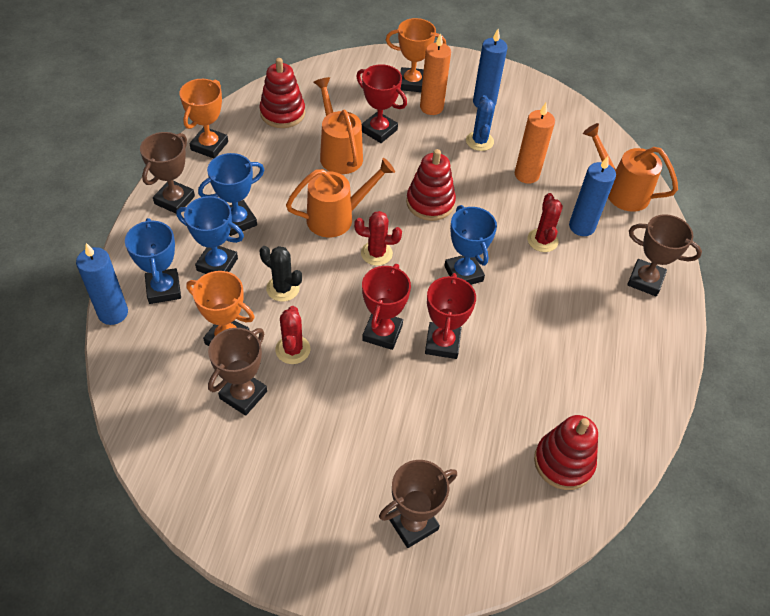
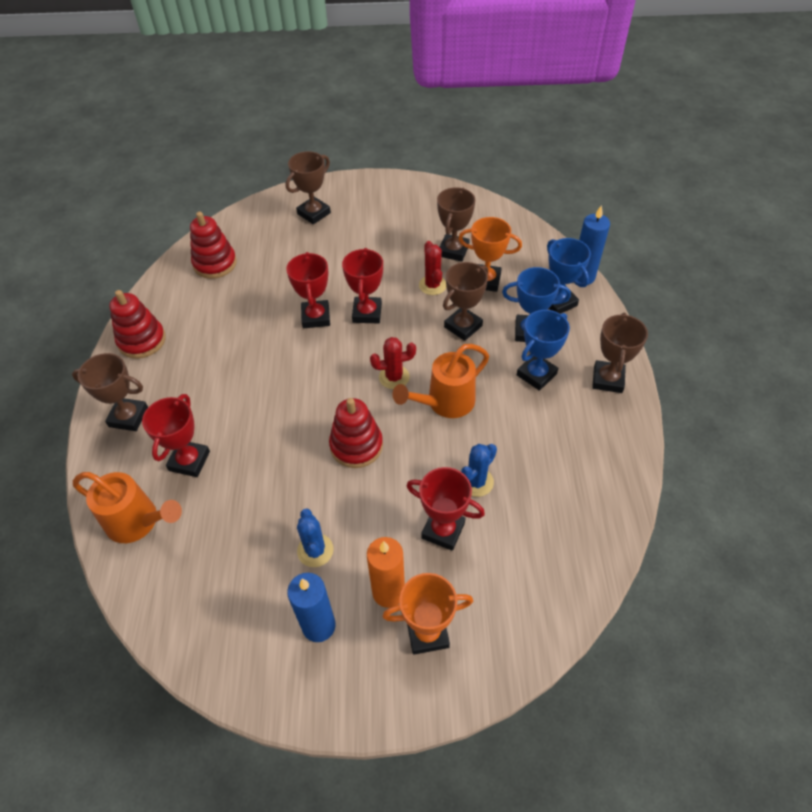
camera: 170 degrees right, 0 degrees up
orange trophy [179,79,228,159] -> none
red stacking toy [259,58,305,128] -> red stacking toy moved to [109,290,166,359]
black cactus [260,246,302,302] -> brown trophy [443,262,488,341]
orange watering can [314,77,363,174] -> blue cactus [461,444,497,497]
blue trophy [444,205,497,285] -> none
orange candle [515,103,555,184] -> none
red cactus [528,193,563,252] -> none
blue candle [569,156,616,236] -> red trophy [142,394,210,477]

